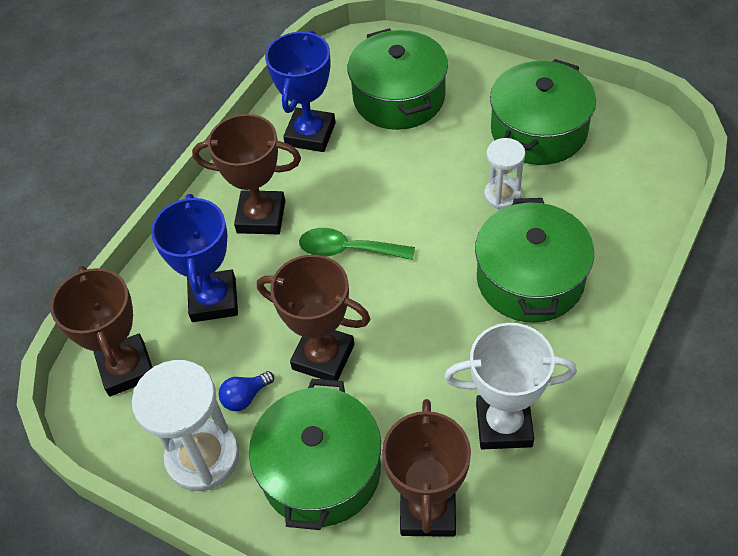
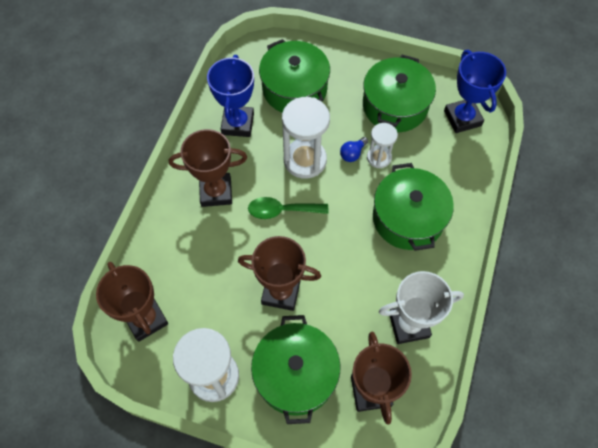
camera: 15 degrees left, 10 degrees up
blue trophy [151,194,238,322] -> blue trophy moved to [444,50,506,133]
blue light bulb [219,371,274,411] -> blue light bulb moved to [340,137,368,162]
none -> white hourglass [282,97,330,179]

